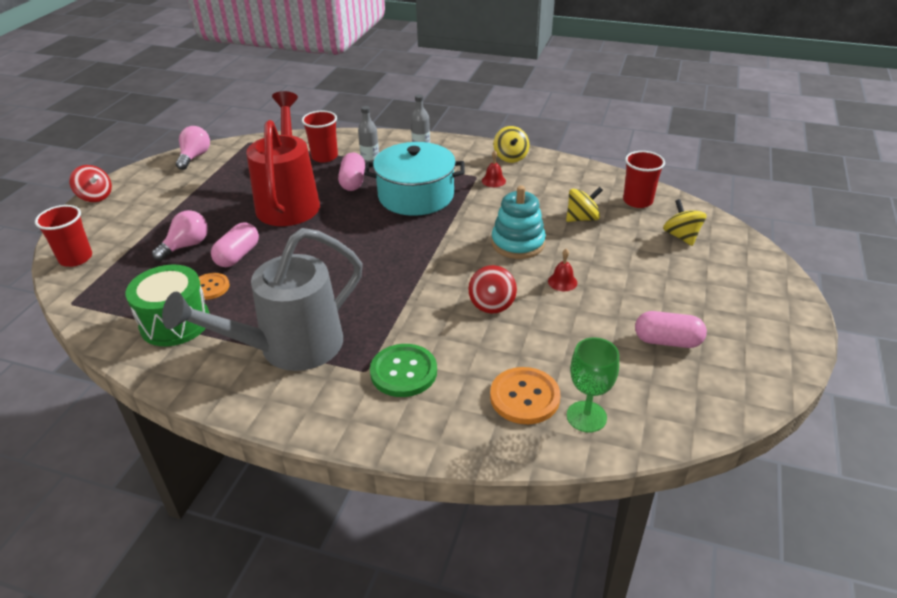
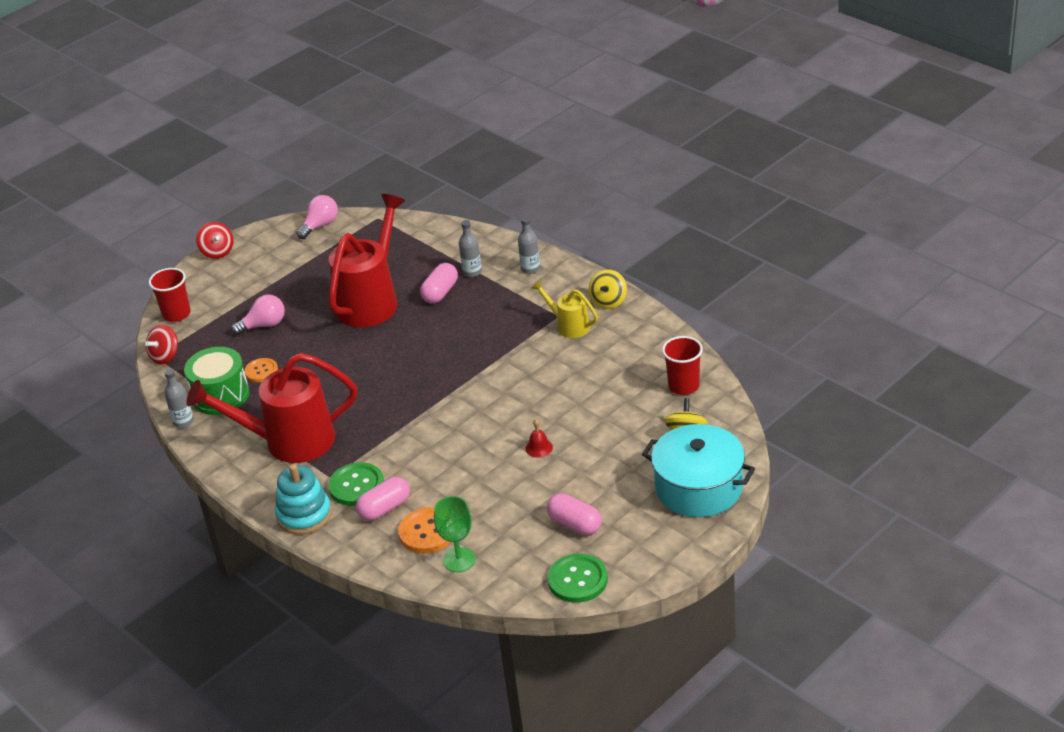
camera: 30 degrees right, 0 degrees up
grey watering can [162,228,363,371] -> red watering can [187,353,357,463]
pink capsule [211,222,259,267] -> pink capsule moved to [356,477,410,521]
red cup [302,111,338,163] -> none
turquoise pot [364,142,465,216] -> turquoise pot moved to [642,424,755,517]
red spinning top [469,265,517,313] -> red spinning top moved to [145,325,178,364]
red bell [482,150,506,187] -> yellow watering can [532,280,598,338]
turquoise stacking toy [492,186,546,259] -> turquoise stacking toy moved to [275,464,332,535]
yellow spinning top [566,187,603,222] -> none
none -> grey bottle [165,369,194,428]
none -> green button [548,554,608,603]

